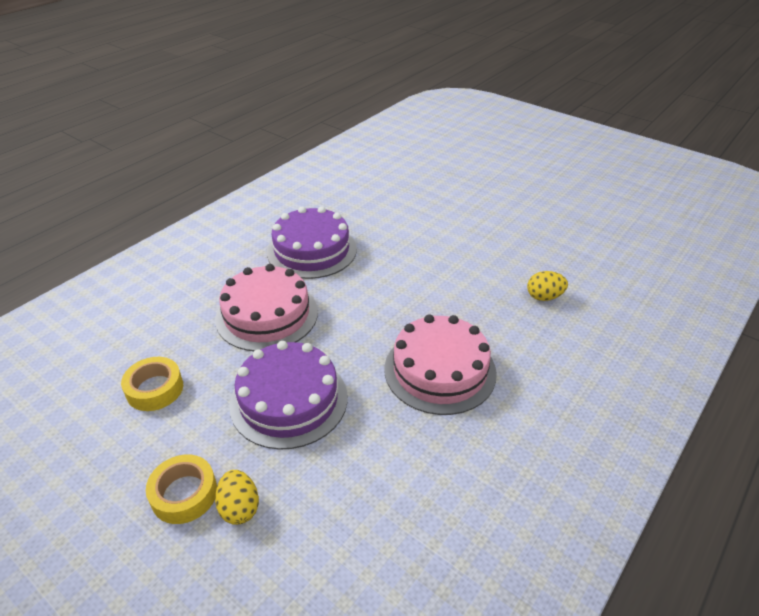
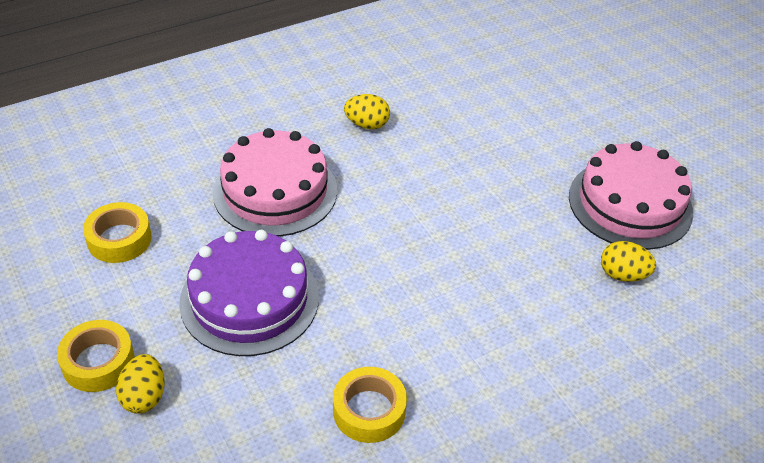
camera: 20 degrees right, 5 degrees up
purple cake [267,206,357,279] -> yellow egg [344,94,390,129]
pink cake [384,314,497,415] -> pink cake moved to [569,141,693,250]
none -> yellow tape [333,367,407,443]

